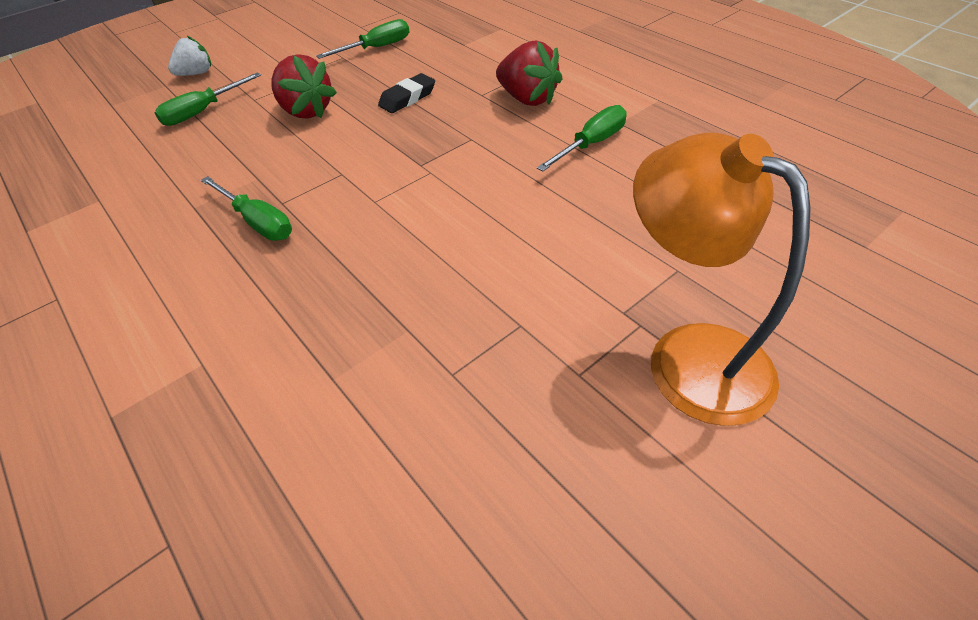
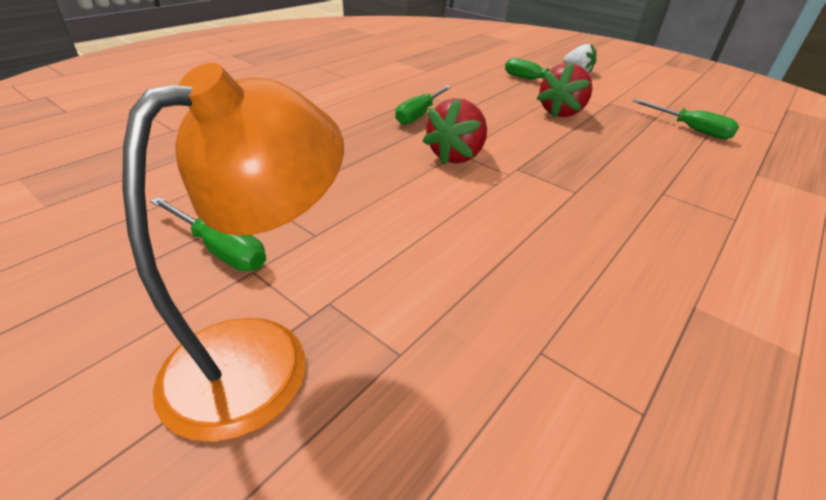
camera: 75 degrees right, 10 degrees down
black eraser [378,73,435,113] -> none
red strawberry [496,41,563,106] -> red strawberry moved to [422,98,487,165]
green screwdriver [537,105,627,171] -> green screwdriver moved to [150,197,266,271]

